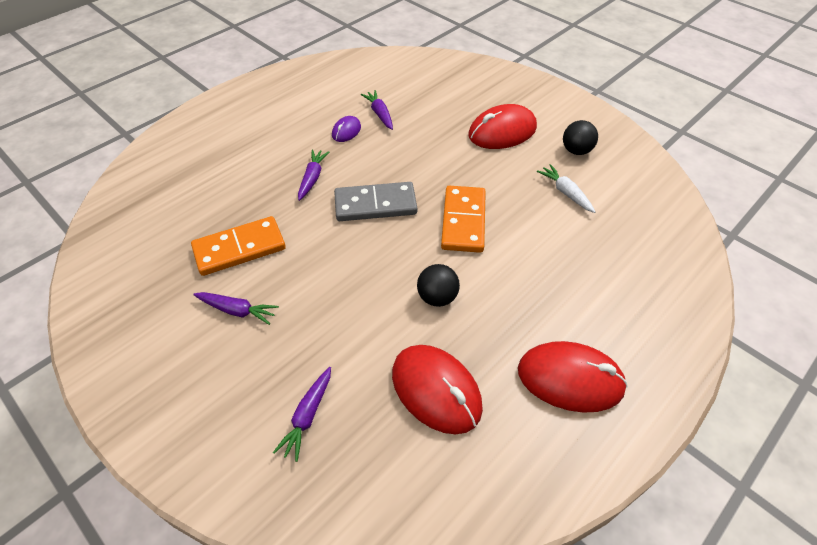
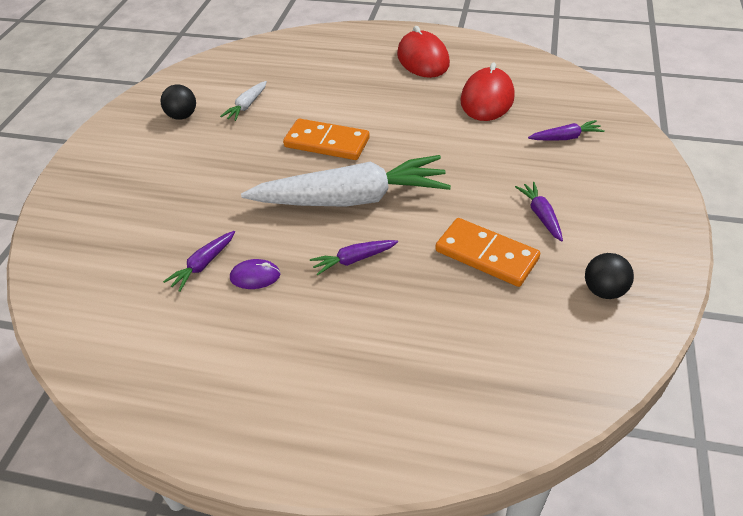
camera: 120 degrees left, 5 degrees down
grey domino [334,182,417,221] -> white carrot [241,155,451,207]
black ball [417,264,460,307] -> black ball moved to [585,253,634,299]
orange domino [441,186,486,253] -> orange domino turned 45 degrees clockwise [283,118,370,160]
red mouse [468,104,537,149] -> none

